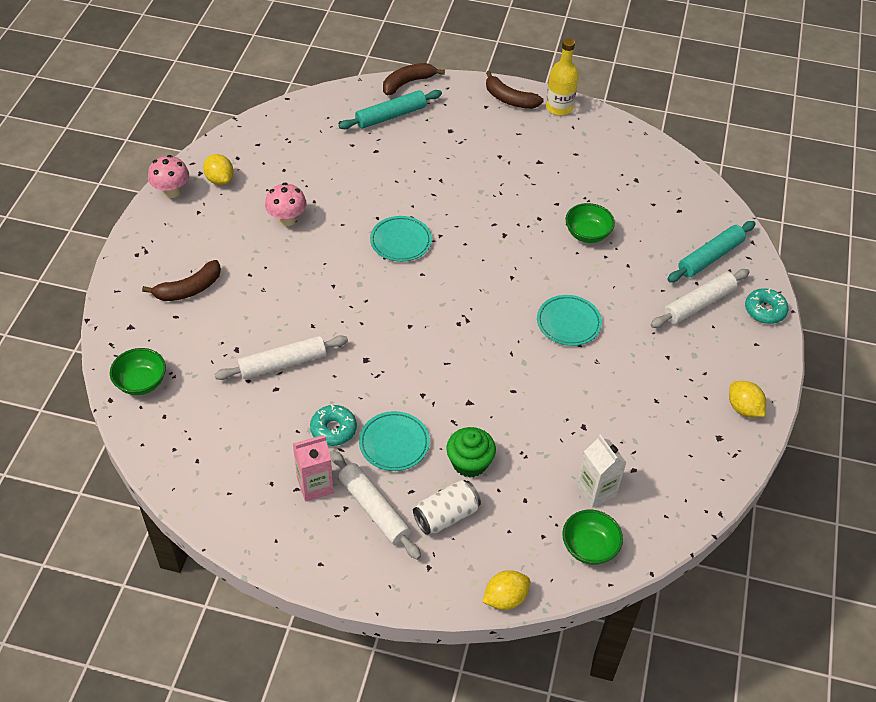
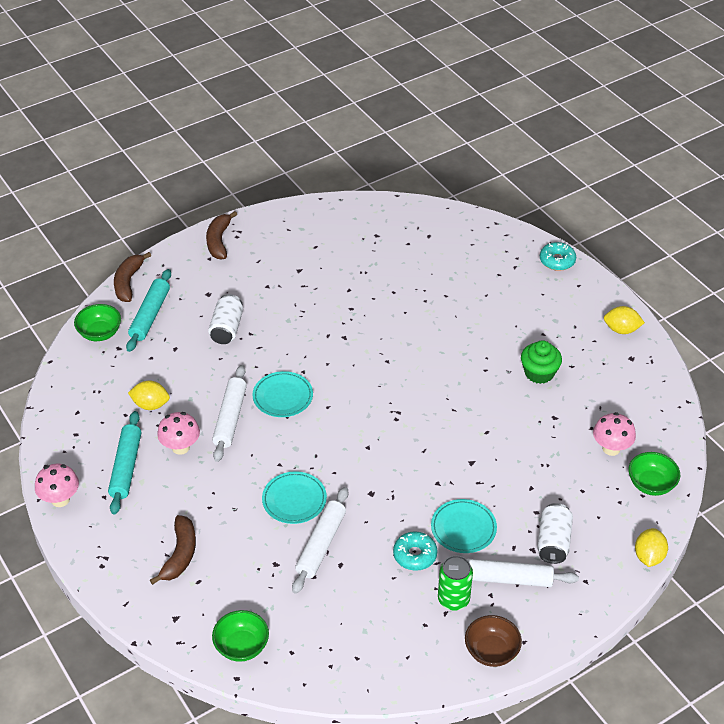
camera: 45 degrees left, 5 degrees down
yellow lemon [203,154,234,185] -> yellow lemon moved to [128,381,170,410]
pink carton [293,435,334,502] -> green can [438,555,473,611]
green cupcake [446,427,496,478] -> green cupcake moved to [521,340,562,384]
brown banana [486,71,544,109] -> brown banana turned 105 degrees clockwise [206,211,237,259]
turquoise plate [537,295,602,346] -> turquoise plate moved to [262,471,327,524]
yellow bottle [546,38,579,115] -> none
green bowl [566,203,615,243] -> green bowl moved to [74,304,121,341]
white carton [577,435,626,508] -> pink mushroom [593,412,636,456]
white rolling pin [650,269,749,328] -> white rolling pin moved to [212,365,247,462]
turquoise rolling pin [667,221,755,282] -> turquoise rolling pin moved to [108,411,141,515]
none -> white can [208,294,243,344]
none -> brown bowl [465,615,522,667]

